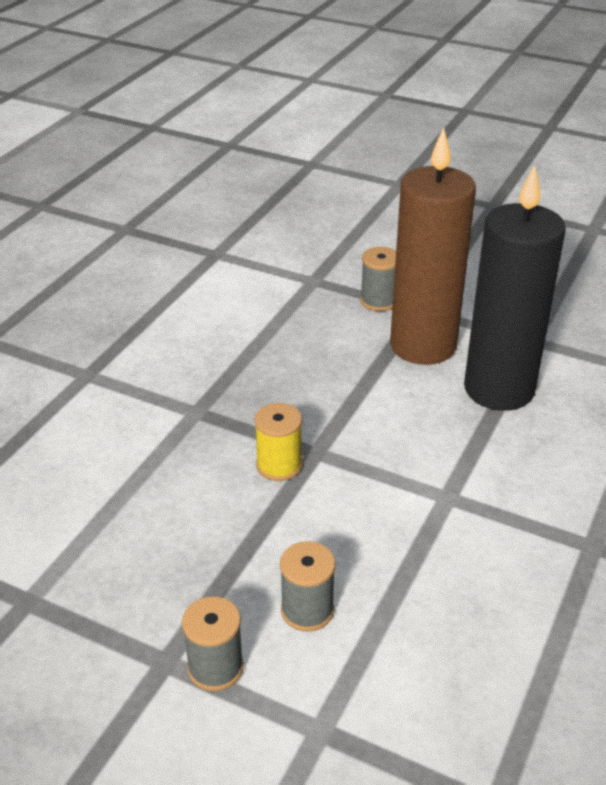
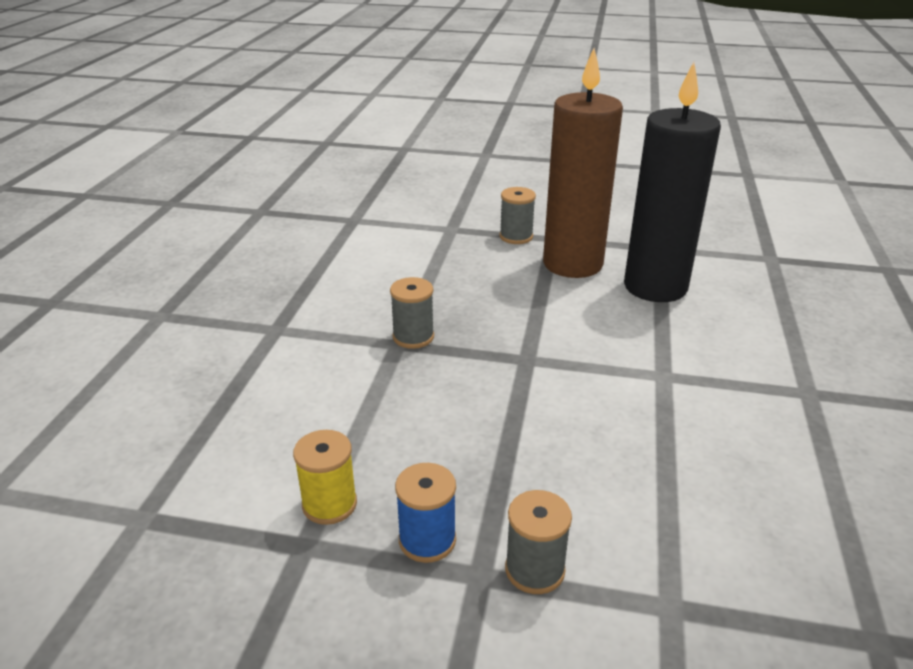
camera: 15 degrees left, 5 degrees down
yellow spool [254,403,302,481] -> yellow spool moved to [293,430,357,525]
grey spool [280,541,335,632] -> grey spool moved to [390,277,434,349]
none -> blue spool [395,463,456,563]

